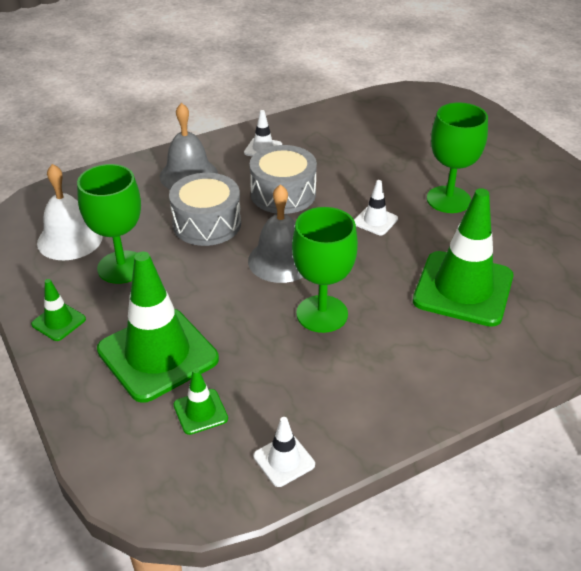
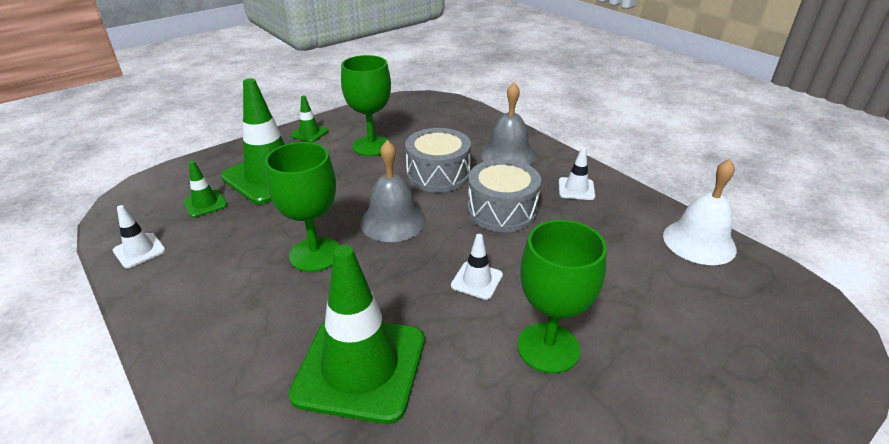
camera: 80 degrees right, 5 degrees down
white bell [37,164,103,260] -> white bell moved to [663,159,737,265]

